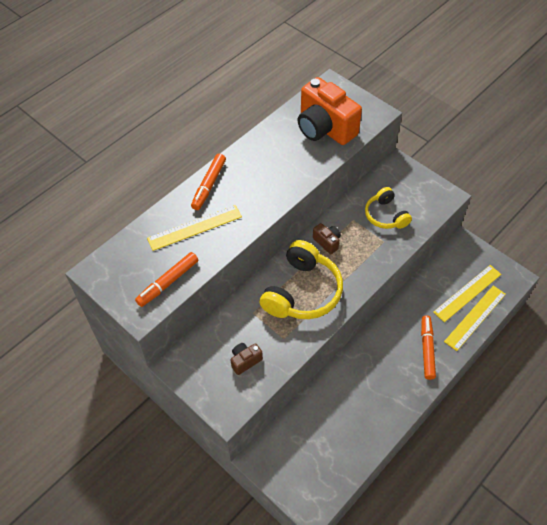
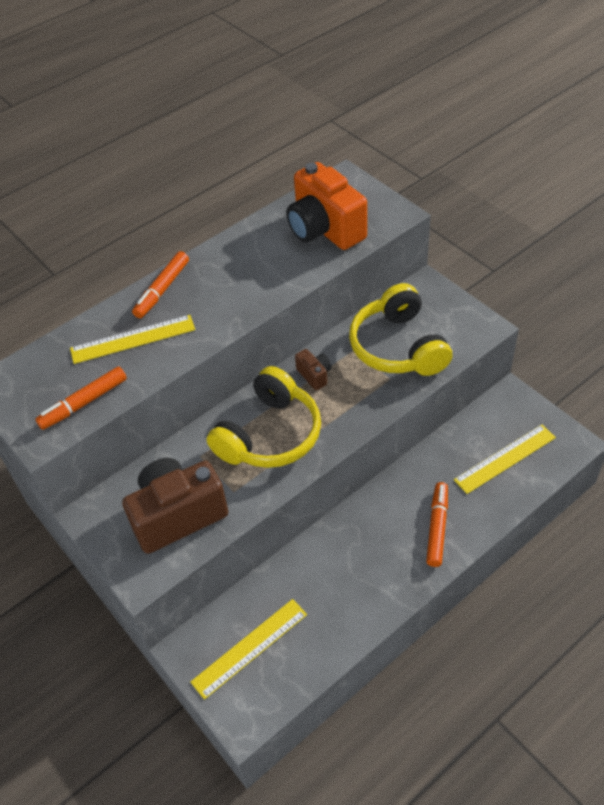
camera: 10 degrees right, 5 degrees down
brown camera [231,343,263,375] -> brown camera [122,458,228,554], size x2.25
yellow headphones [365,187,412,229] -> yellow headphones [349,283,452,376], size x1.69
yellow ruler [444,285,506,351] -> yellow ruler moved to [190,599,307,700]

